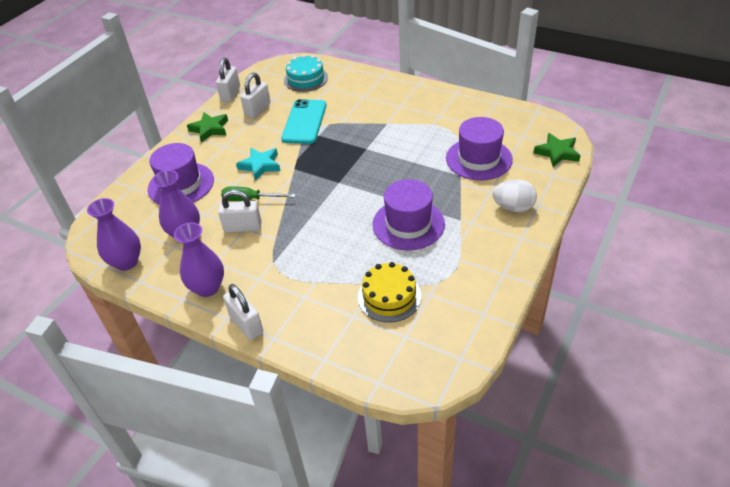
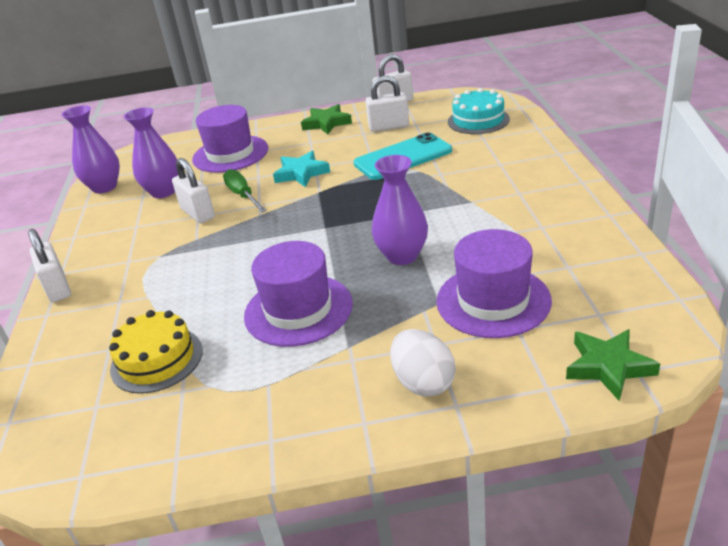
camera: 55 degrees right, 10 degrees down
purple vase [174,223,224,297] -> purple vase moved to [371,155,428,265]
white padlock [223,284,263,340] -> white padlock turned 45 degrees counterclockwise [28,229,71,302]

